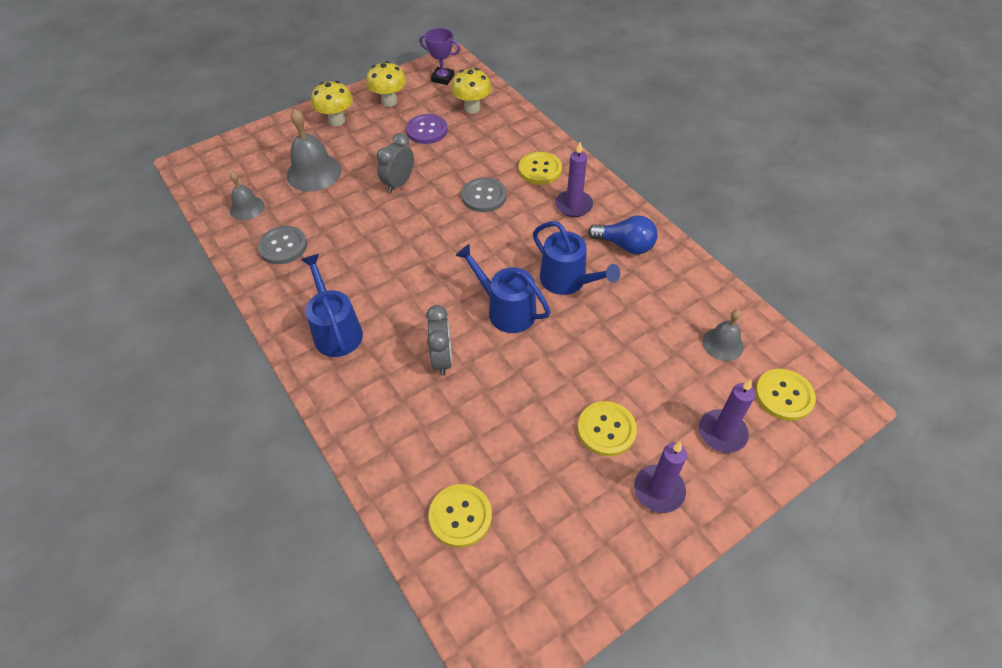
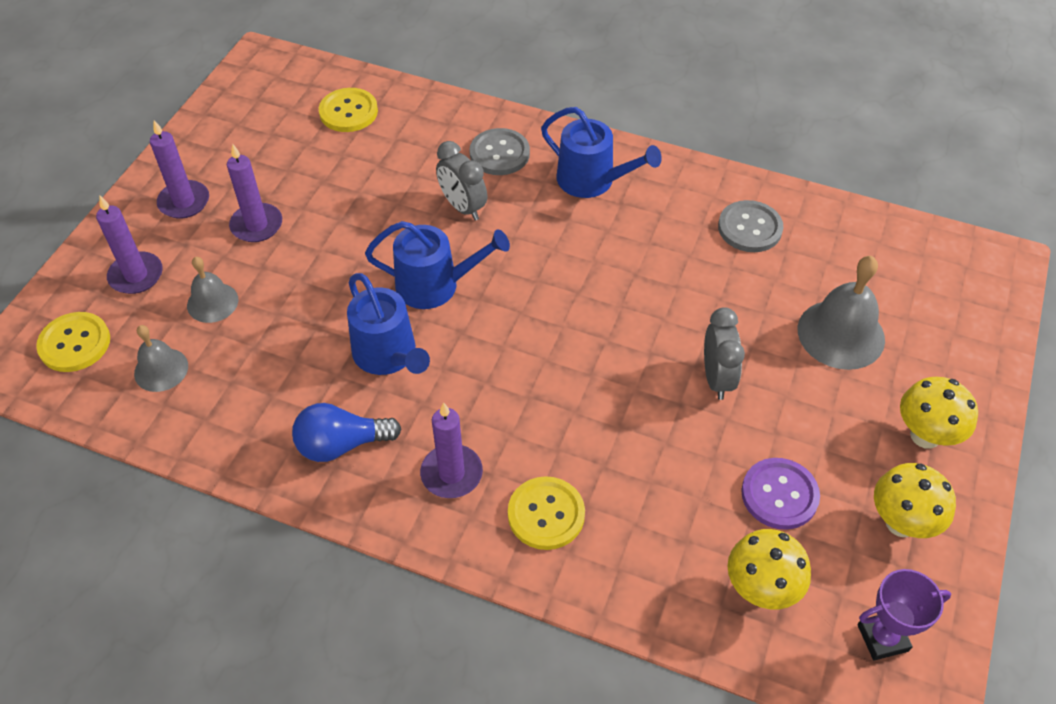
camera: 145 degrees right, 0 degrees up
grey bell [230,172,265,220] -> grey bell moved to [187,257,238,323]
grey button [462,178,507,212] -> grey button moved to [470,128,530,175]
blue watering can [533,221,620,295] -> blue watering can turned 135 degrees counterclockwise [347,273,430,375]
yellow button [577,401,637,456] -> purple candle [227,143,282,242]

